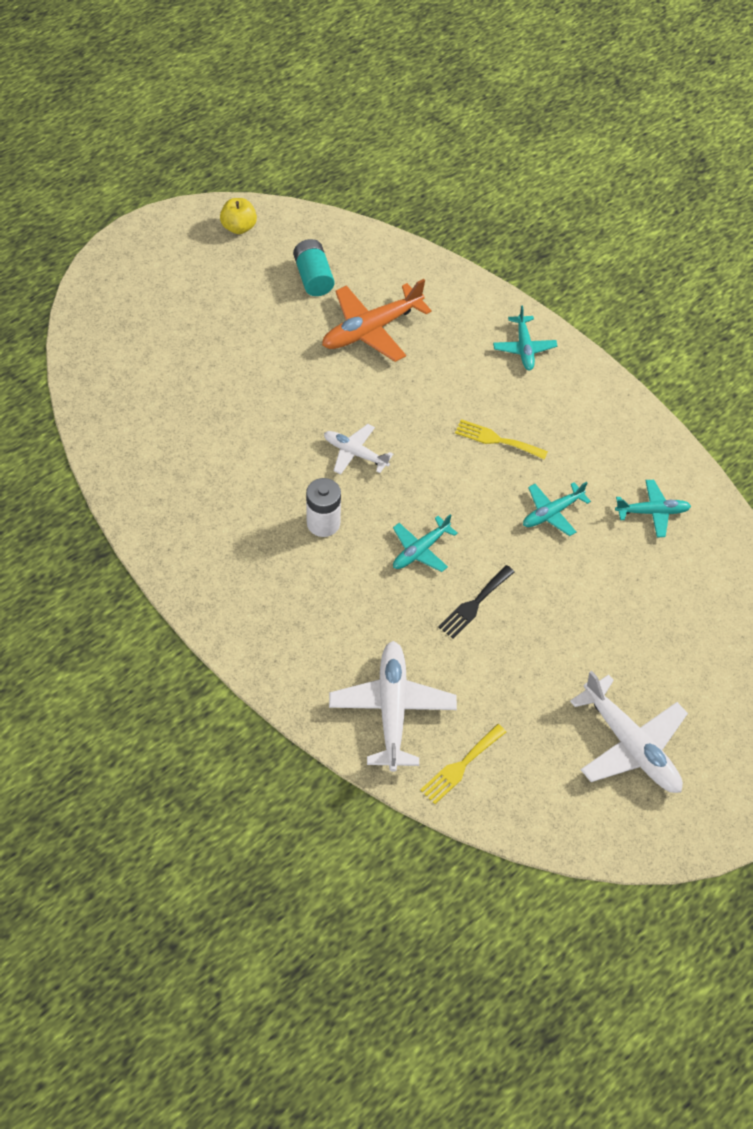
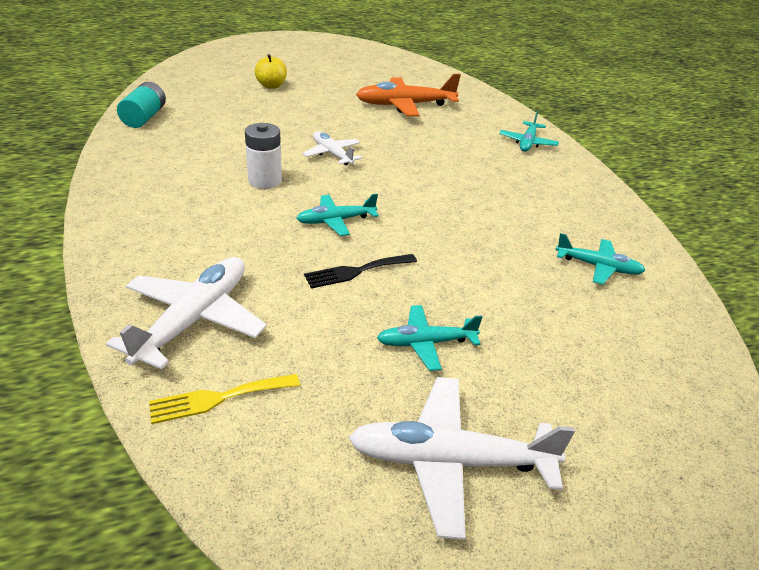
camera: 25 degrees right, 20 degrees down
yellow apple [220,198,257,234] -> yellow apple moved to [255,54,287,89]
turquoise battery [293,239,334,296] -> turquoise battery moved to [117,82,166,128]
yellow fork [455,419,548,460] -> none
turquoise plane [523,482,591,536] -> turquoise plane moved to [377,305,482,371]
white plane [570,671,688,793] -> white plane turned 105 degrees clockwise [349,377,575,540]

